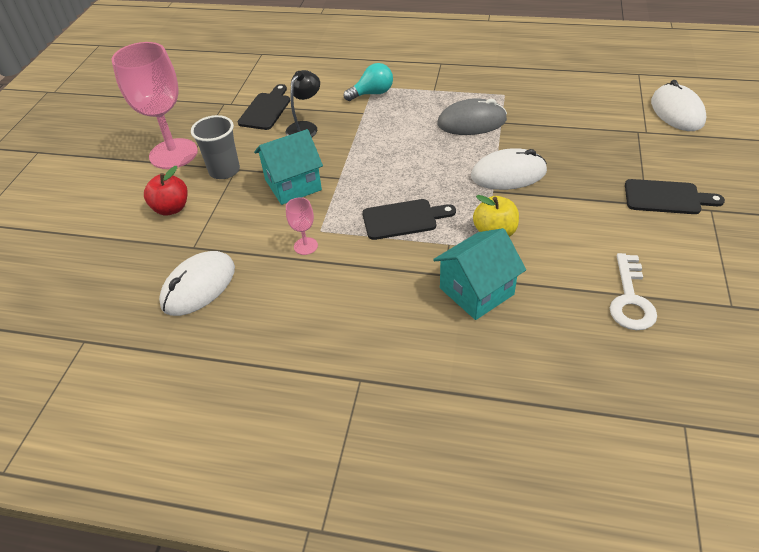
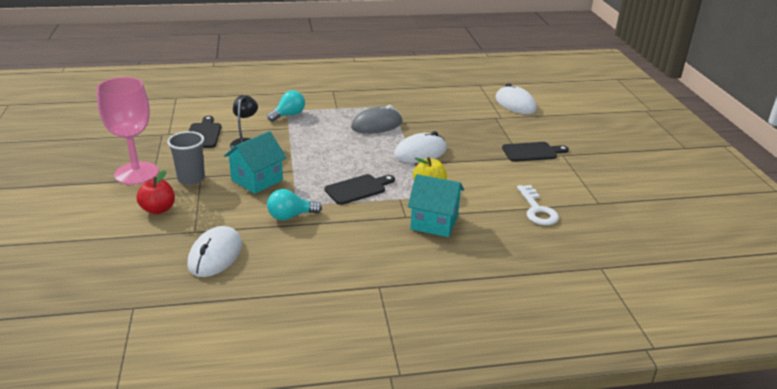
camera: 25 degrees left, 15 degrees down
pink goblet [286,197,318,255] -> turquoise light bulb [267,189,322,220]
turquoise house [433,228,526,320] -> turquoise house turned 75 degrees clockwise [408,174,464,237]

